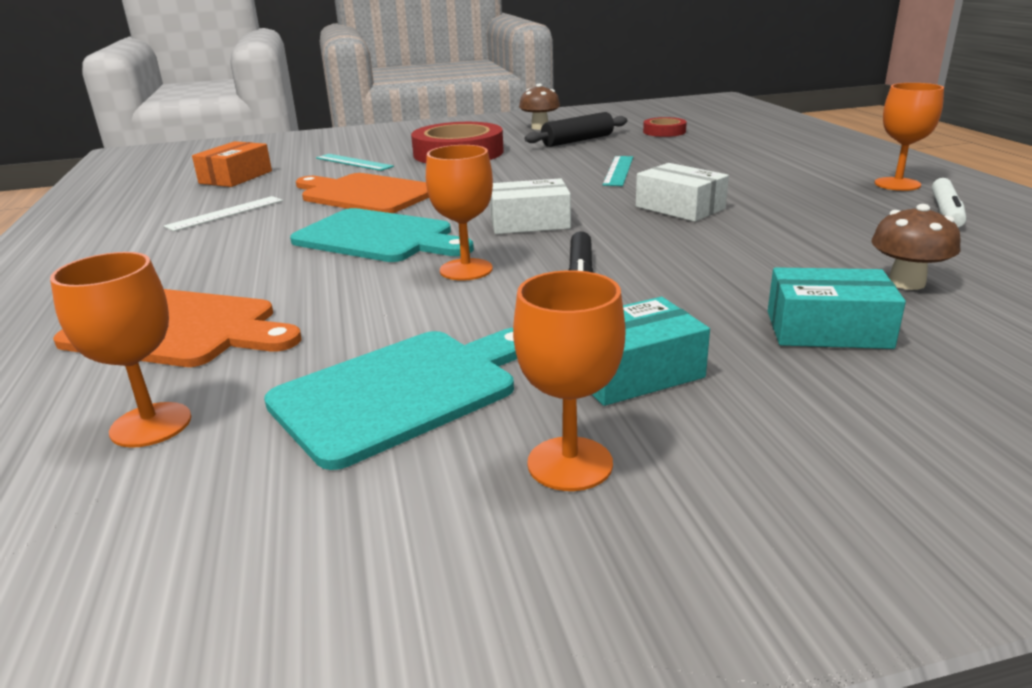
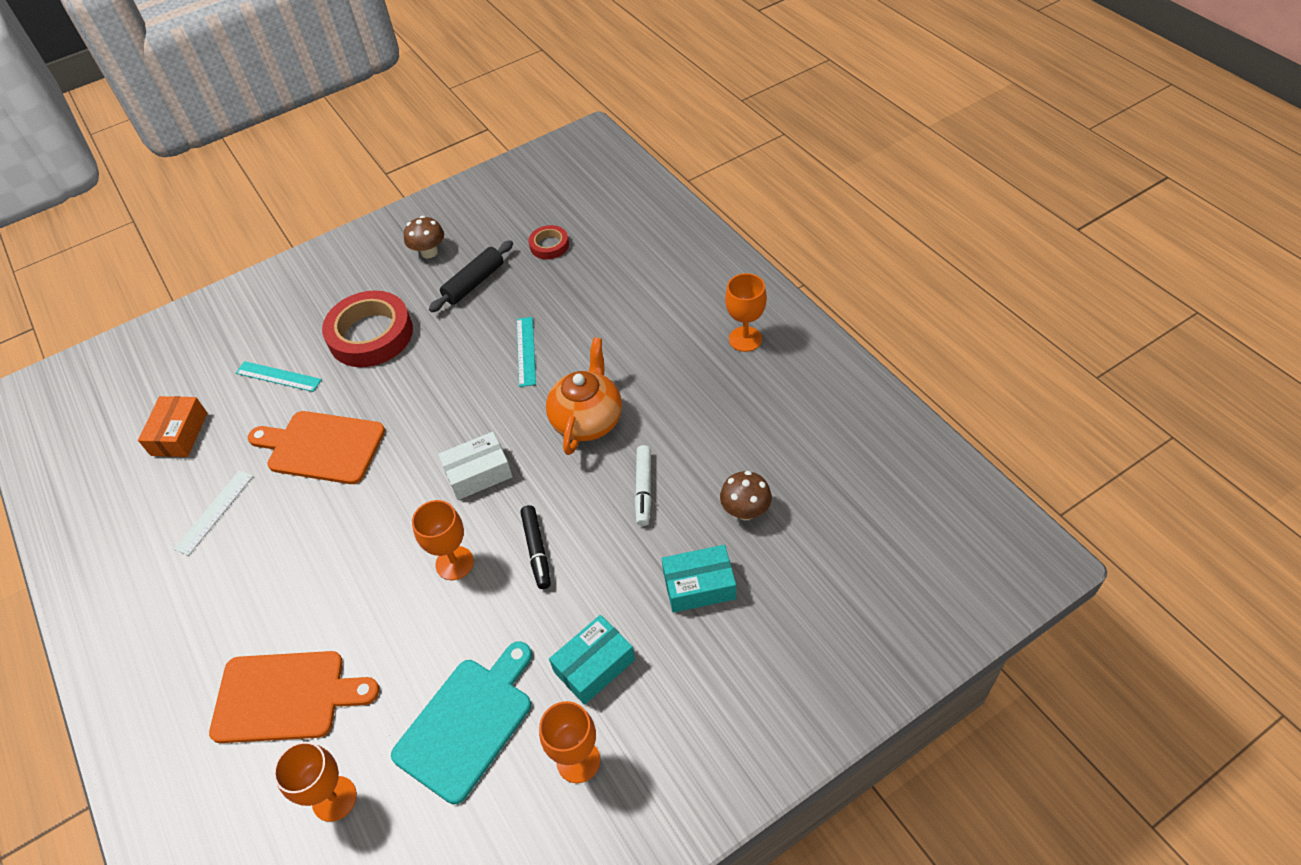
camera: 15 degrees left, 25 degrees up
turquoise cutting board [290,208,474,262] -> none
white box [636,163,729,222] -> orange teapot [546,337,622,455]
white marker [932,178,967,227] -> white marker moved to [635,445,651,526]

